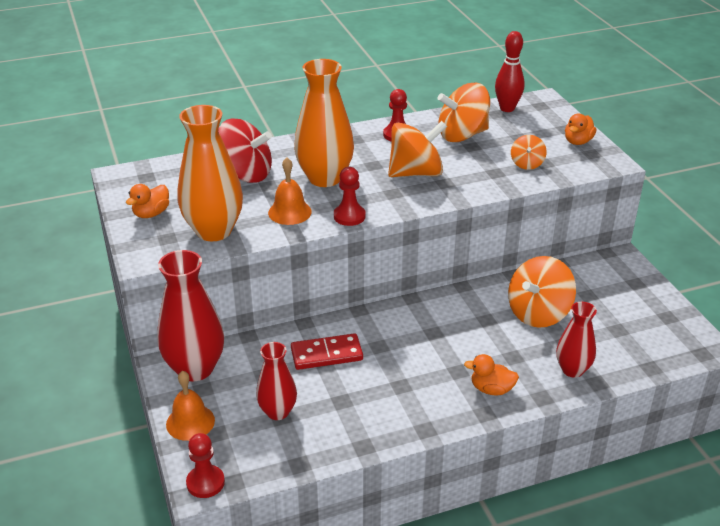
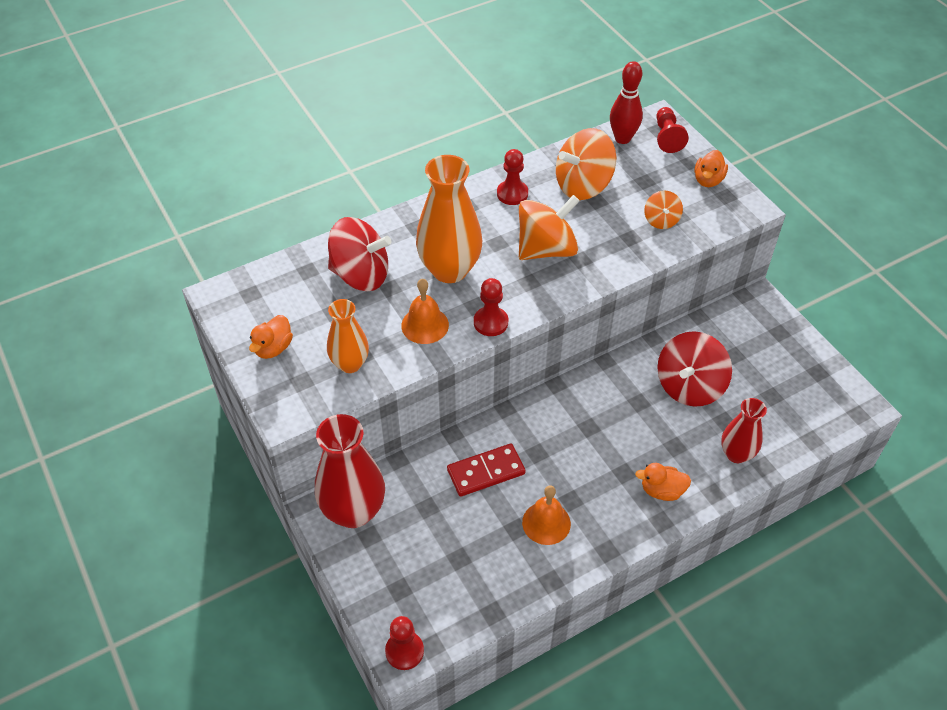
camera: 10 degrees left, 15 degrees up
orange bell [166,371,215,441] -> orange bell moved to [522,485,571,545]
orange vase [178,105,243,241] -> orange vase [327,299,369,373], size x0.59
red vase [256,342,297,420] -> none
orange spinning top [508,256,576,328] -> red spinning top [657,331,732,407]
none -> red pawn [656,107,689,153]

